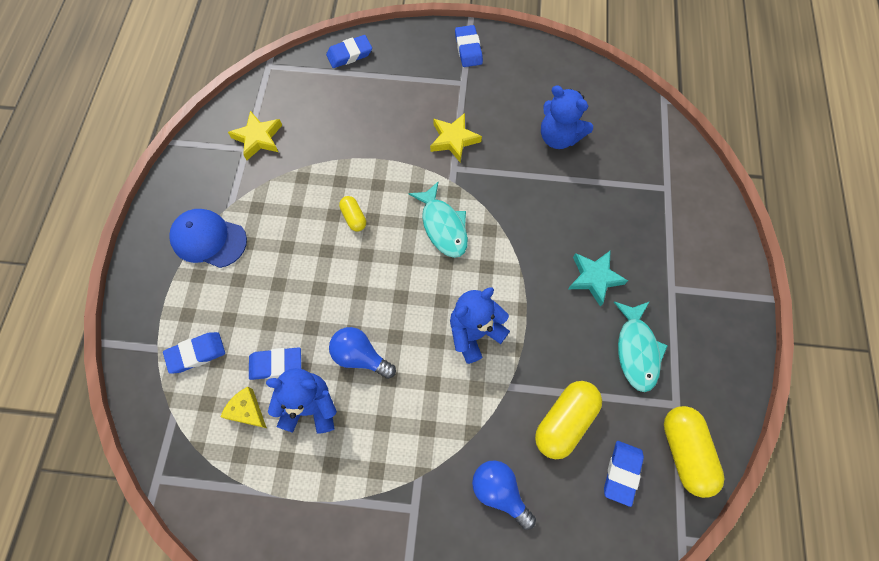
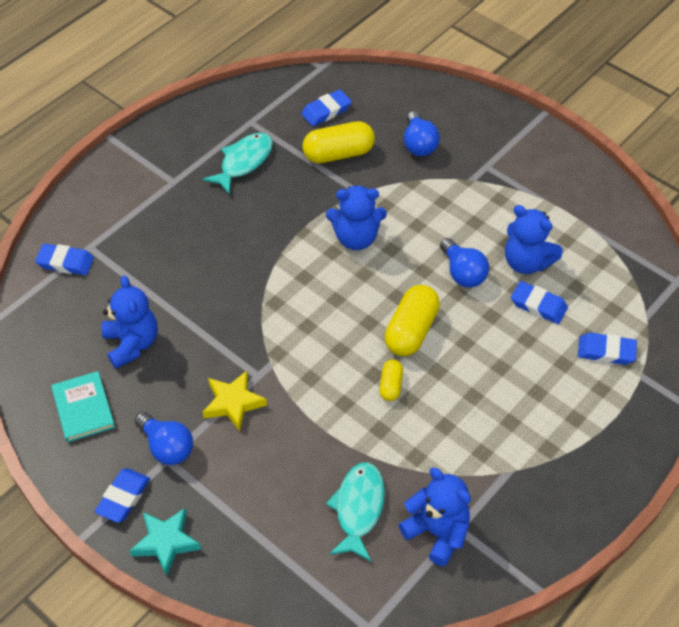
camera: 145 degrees left, 15 degrees down
blue cap [169,209,247,268] -> none
yellow cheese [220,387,267,428] -> none
yellow star [228,111,282,160] -> blue teddy bear [398,468,471,566]
blue eraser [326,35,372,68] -> blue eraser moved to [35,244,94,275]
turquoise fish [408,182,468,258] -> turquoise fish moved to [326,462,385,561]
turquoise star [569,250,628,307] -> turquoise star moved to [129,508,201,576]
yellow capsule [664,406,725,498] -> yellow capsule moved to [385,285,440,356]
none -> turquoise book [51,371,115,442]
none -> blue light bulb [135,412,193,465]

